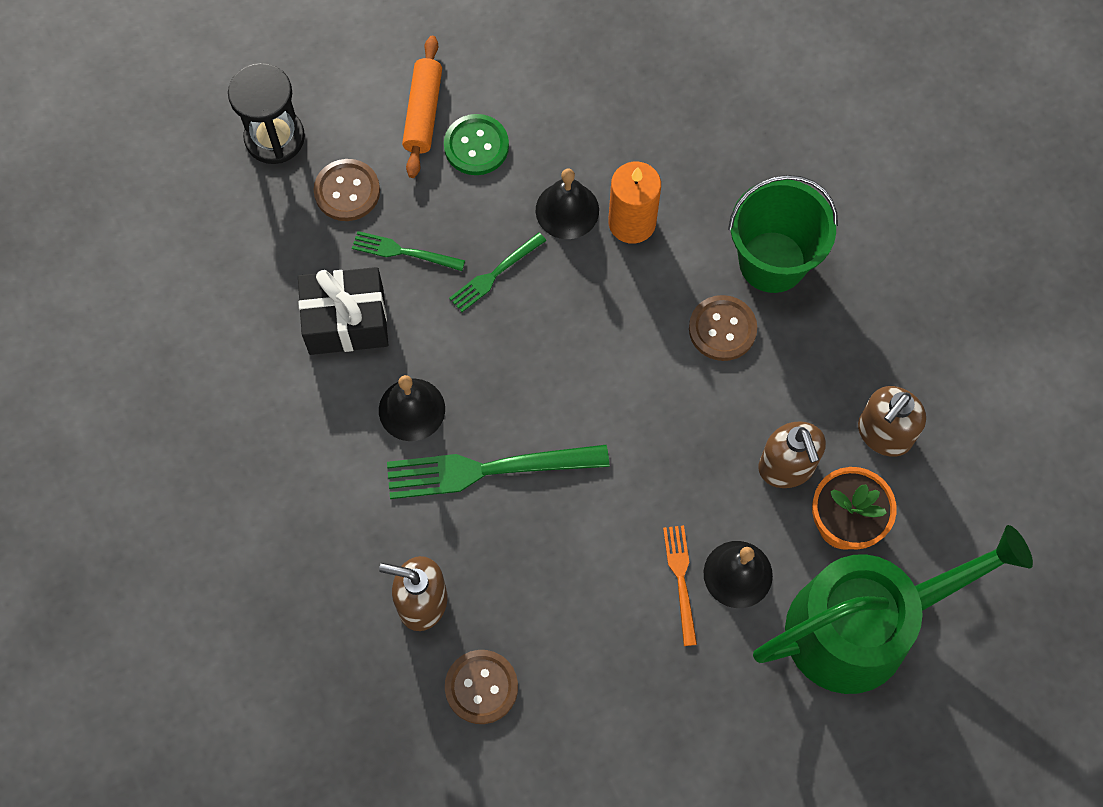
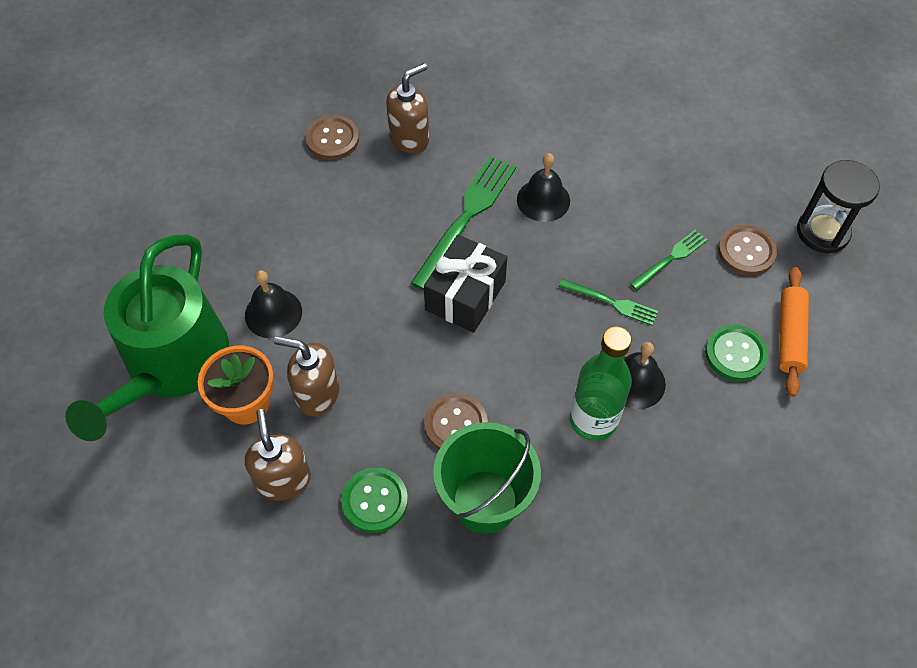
camera: 125 degrees right, 10 degrees down
black gift [298,267,388,355] -> black gift moved to [424,235,507,333]
orange rolling pin [402,36,442,178] -> orange rolling pin turned 60 degrees clockwise [779,267,809,397]
green fork [449,232,547,312] -> green fork turned 120 degrees clockwise [559,279,658,325]
orange candle [608,162,661,244] -> green bottle [570,327,632,441]
orange fork [663,525,697,646] -> none
none -> green button [341,467,408,533]

